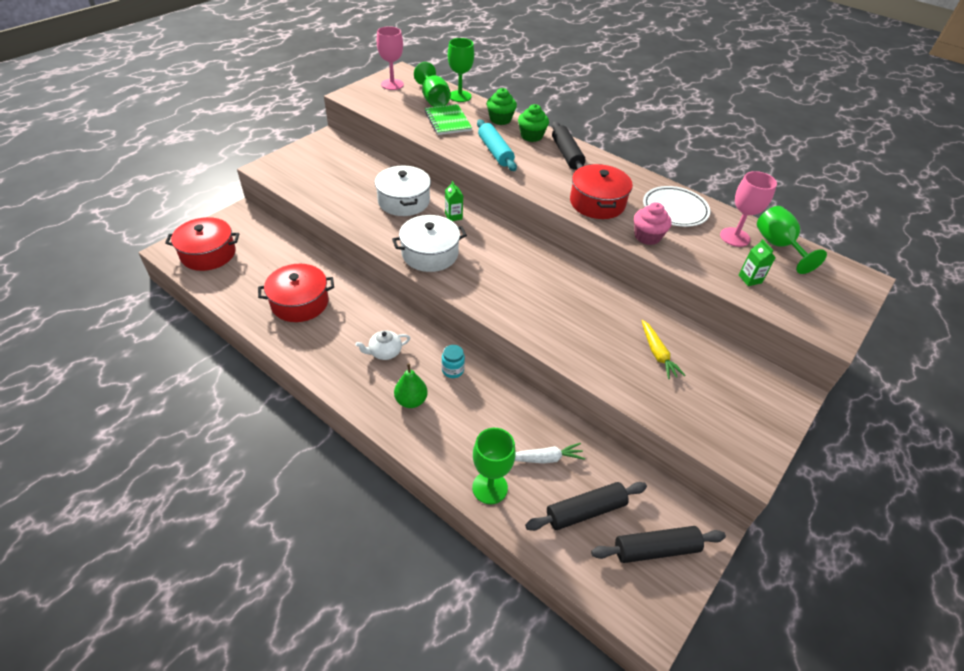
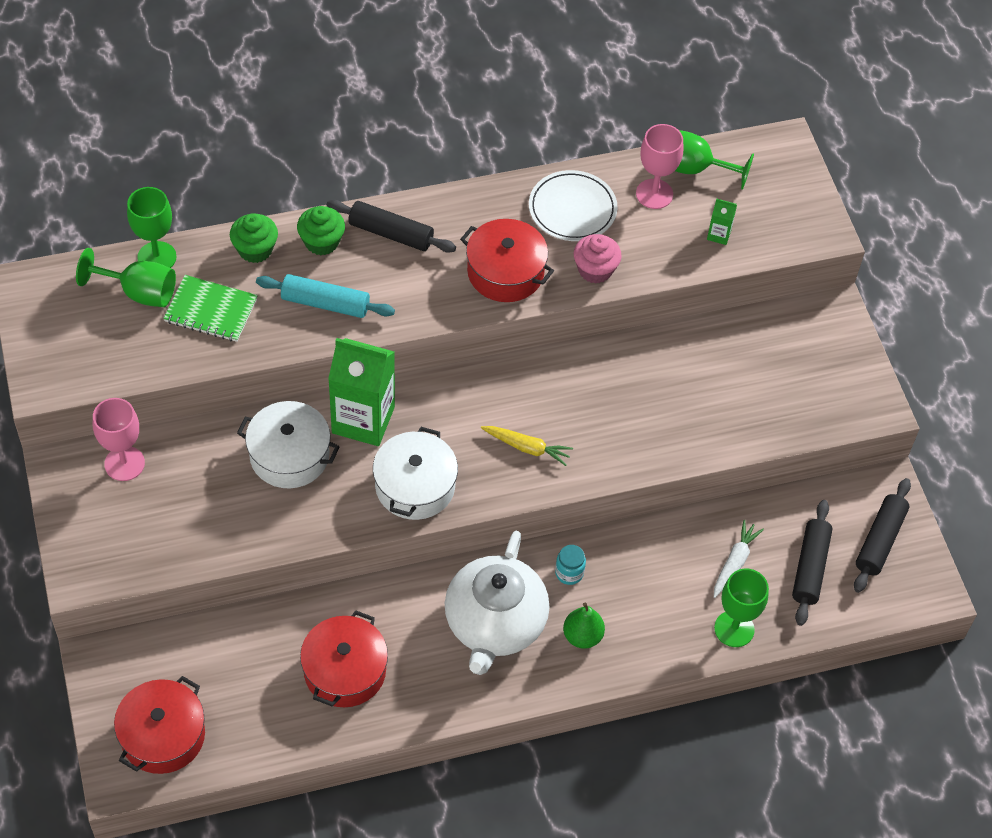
camera: 55 degrees left, 10 degrees up
white teapot [355,331,410,360] -> white teapot [445,531,550,675], size x2.36
pink goblet [377,26,404,90] -> pink goblet moved to [93,398,145,481]
green carton [445,181,463,221] -> green carton [328,338,395,446], size x2.37
yellow carrot [642,320,685,379] -> yellow carrot moved to [481,426,573,466]

